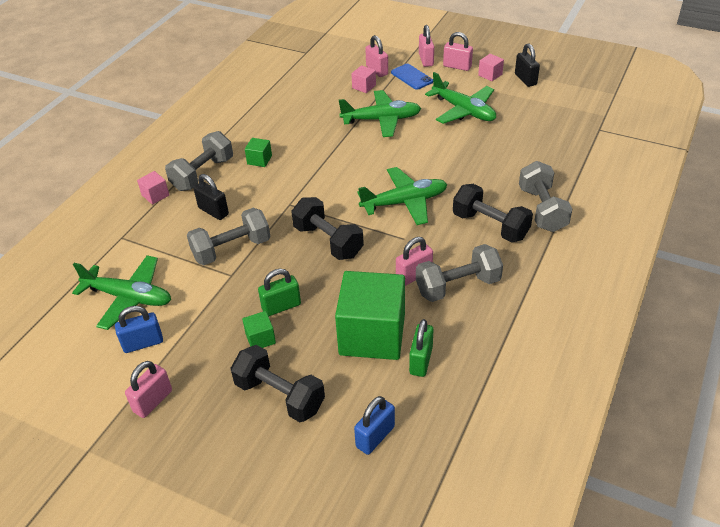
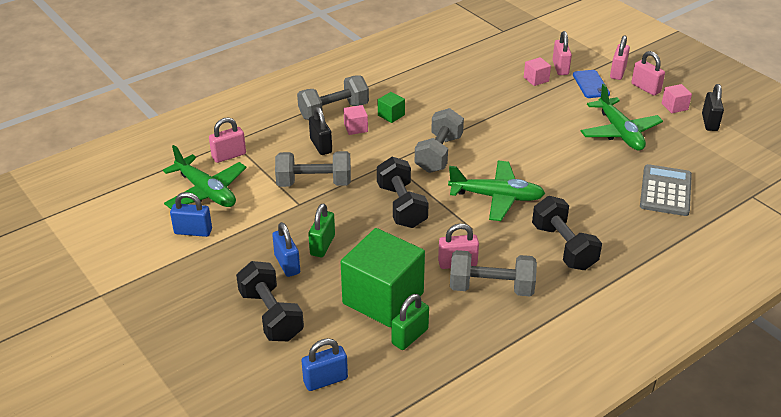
camera: 25 degrees right, 5 degrees down
pink padlock [125,361,172,418] -> pink padlock moved to [209,117,246,163]
pink cube [137,171,169,205] -> pink cube moved to [344,105,368,135]
green cube [242,311,276,348] -> blue padlock [272,222,300,277]
green padlock [258,269,301,316] -> green padlock turned 75 degrees counterclockwise [308,204,335,257]
green plane [339,90,421,137] -> none
grey dumbbell [519,161,572,232] -> grey dumbbell moved to [415,108,464,173]
none -> grey calculator [640,164,692,216]

